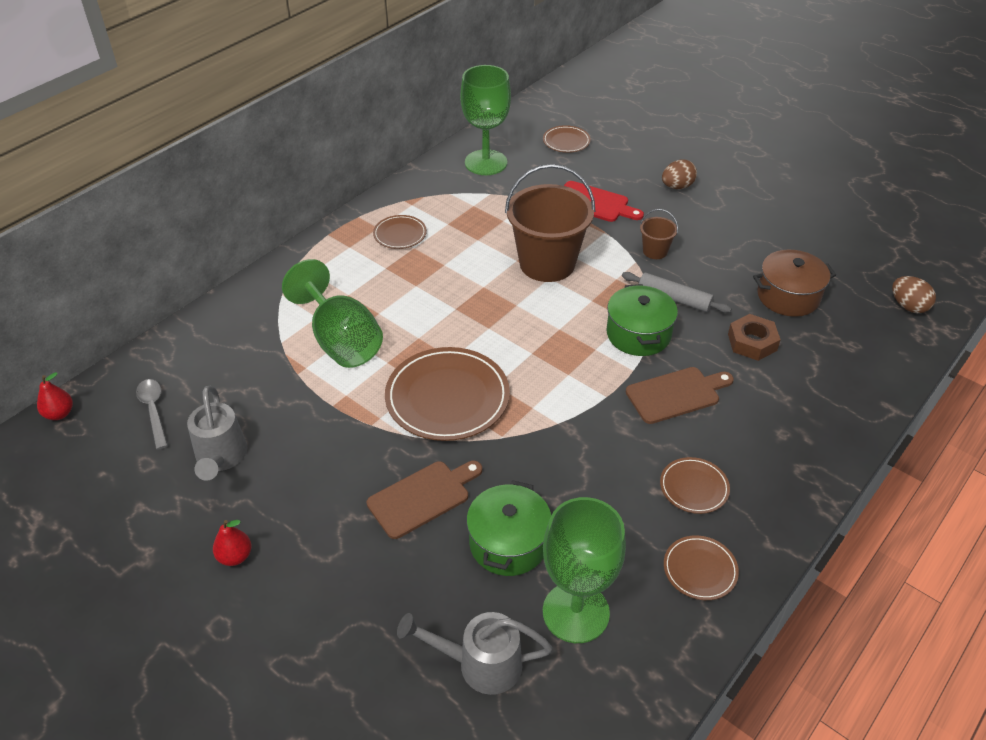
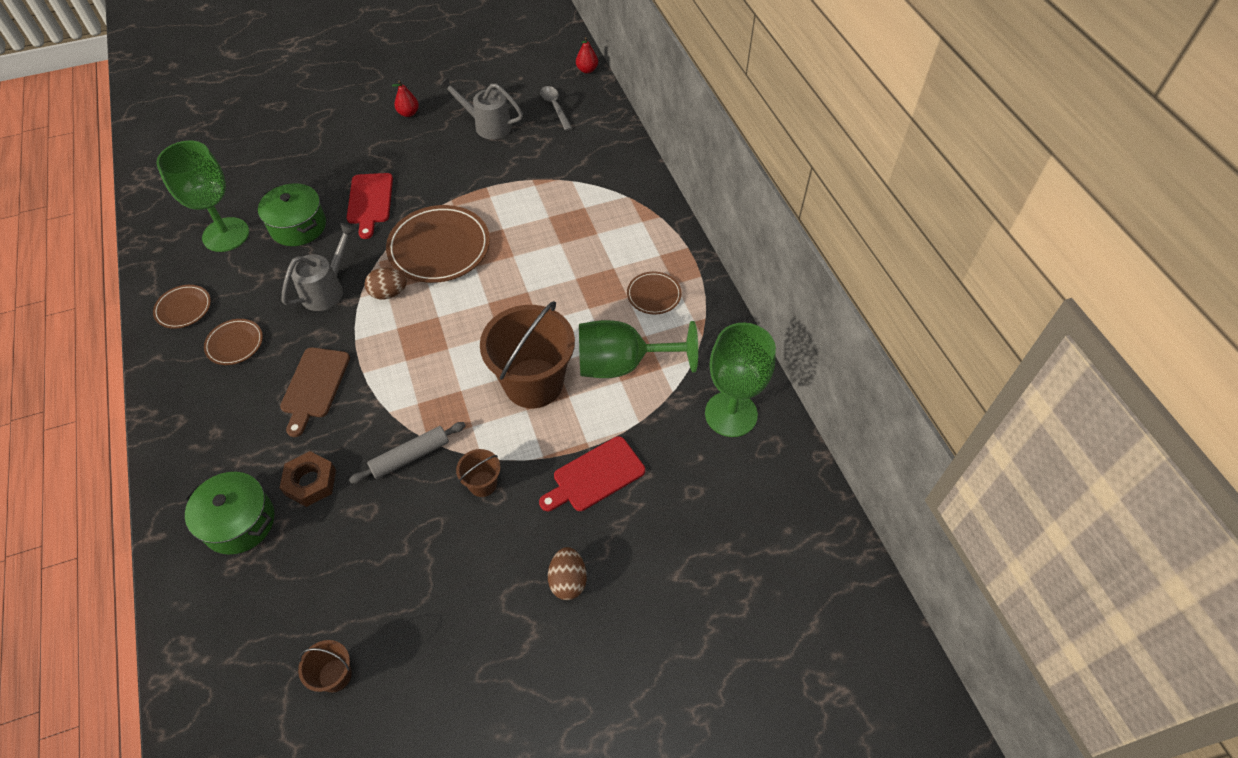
camera: 120 degrees right, 10 degrees up
grey spoon [136,379,168,450] -> grey spoon turned 120 degrees counterclockwise [540,86,572,131]
green goblet [282,259,383,368] -> green goblet moved to [579,320,698,378]
brown cutting board [367,461,482,539] -> red cutting board [347,173,393,239]
grey watering can [397,612,552,695] -> grey watering can moved to [282,223,357,311]
brown plate [543,125,591,153] -> none
green pot [606,284,678,356] -> green pot moved to [183,472,274,554]
brown pot [753,250,836,317] -> none
brown egg [892,276,936,313] -> brown egg moved to [365,268,407,299]
none -> brown bucket [298,640,352,692]

